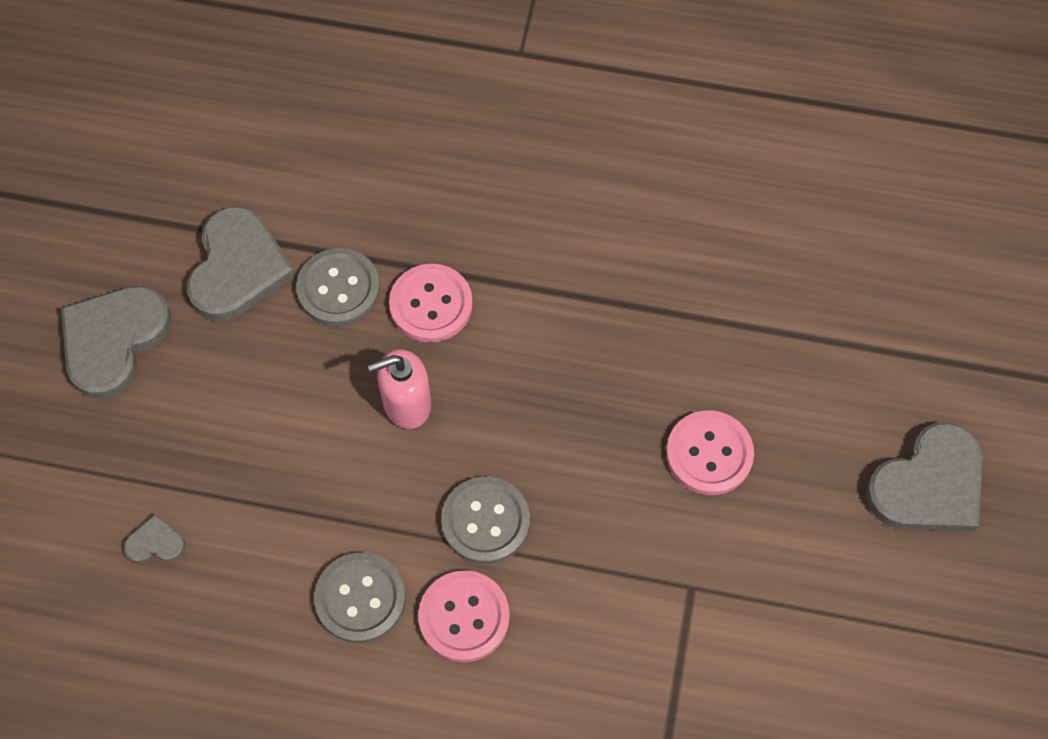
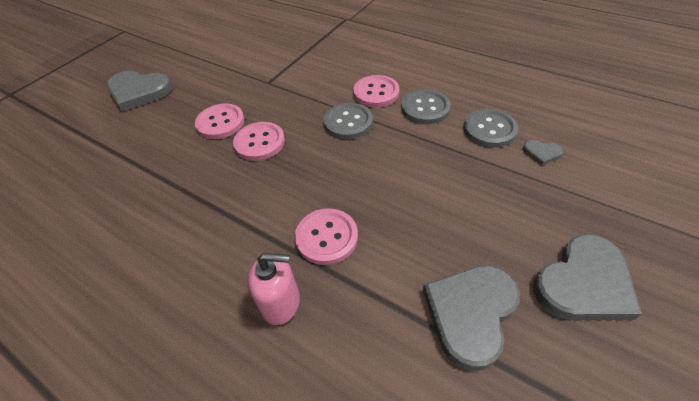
camera: 155 degrees left, 15 degrees down
grey button [296,248,380,326] -> grey button moved to [463,109,518,148]
pink soap dispenser [368,349,431,429] -> pink soap dispenser moved to [247,253,300,325]
grey heart [865,422,983,532] -> grey heart turned 150 degrees counterclockwise [107,71,172,111]
none -> pink button [233,122,285,161]

